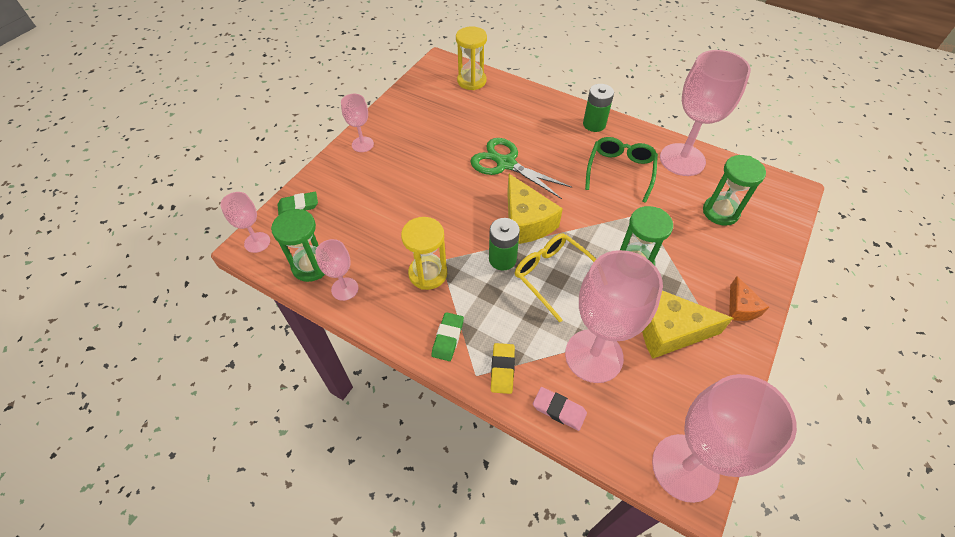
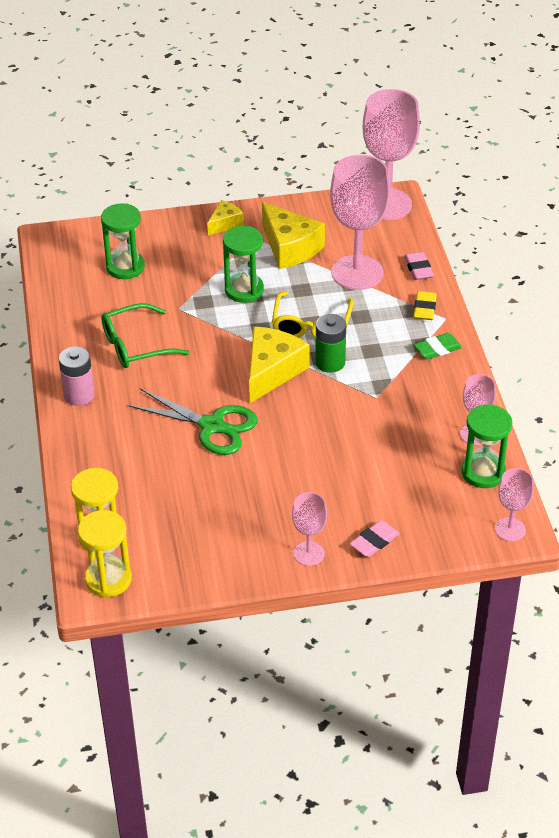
camera: 130 degrees left, 10 degrees down
green eraser [278,192,318,215] -> none
yellow hourglass [401,217,447,290] -> yellow hourglass moved to [78,510,132,598]
green scissors [470,138,572,199] -> green scissors turned 60 degrees counterclockwise [127,388,258,455]
yellow eraser [491,343,515,394] -> yellow eraser turned 45 degrees counterclockwise [414,291,437,320]
green battery [583,84,614,132] -> pink battery [59,346,95,406]
pink goblet [660,50,751,176] -> none
orange cheese [729,276,769,321] -> yellow cheese [207,200,244,236]
none -> pink eraser [349,520,400,557]

